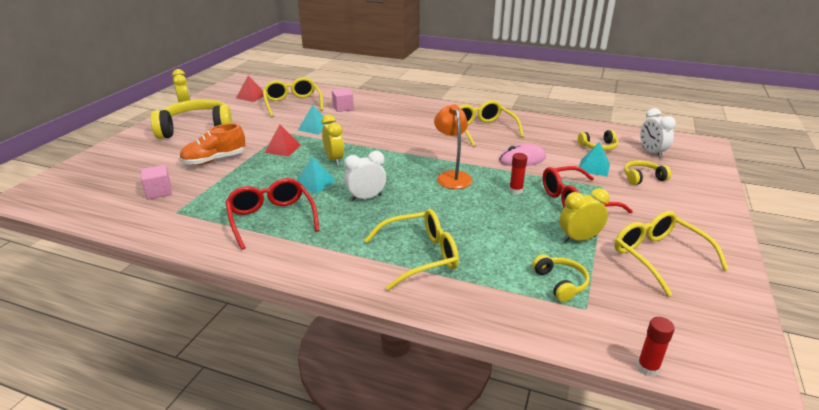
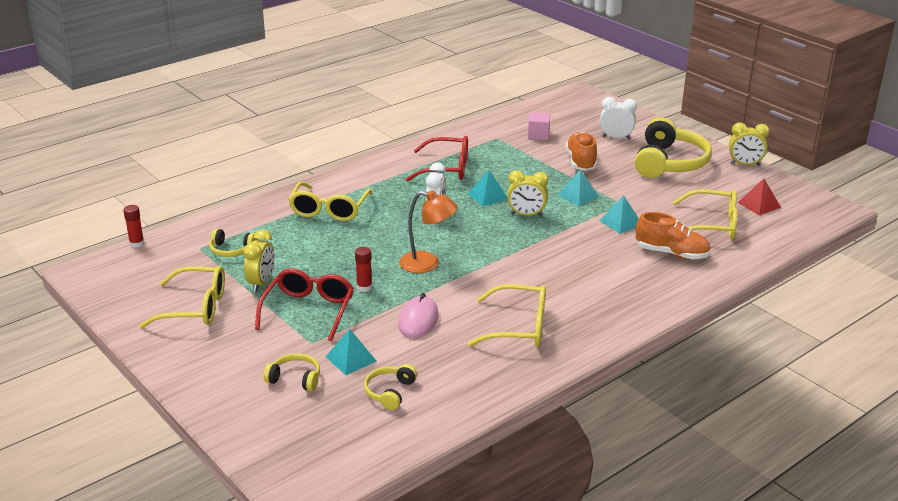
camera: 120 degrees right, 0 degrees up
red pyramid [265,124,301,157] -> turquoise pyramid [558,169,599,206]
pink cube [332,88,354,112] -> orange shoe [636,212,711,260]
yellow headphones [624,160,671,185] -> yellow headphones turned 90 degrees counterclockwise [263,353,320,391]
white clock [640,108,676,158] -> white clock moved to [600,97,637,140]

